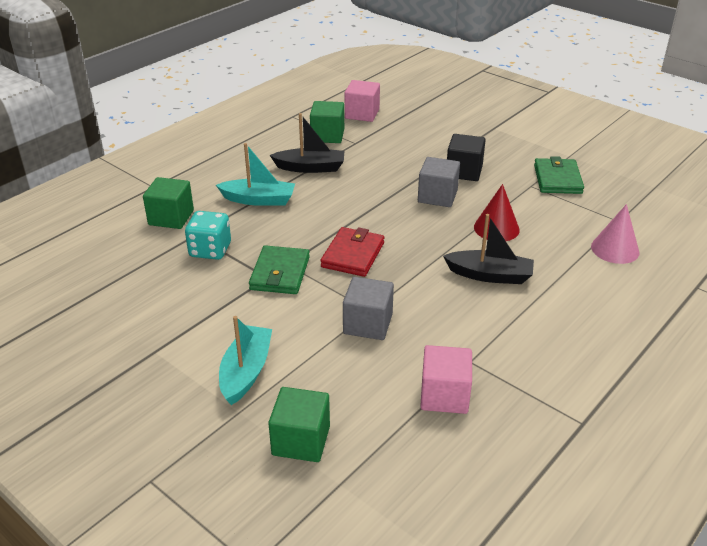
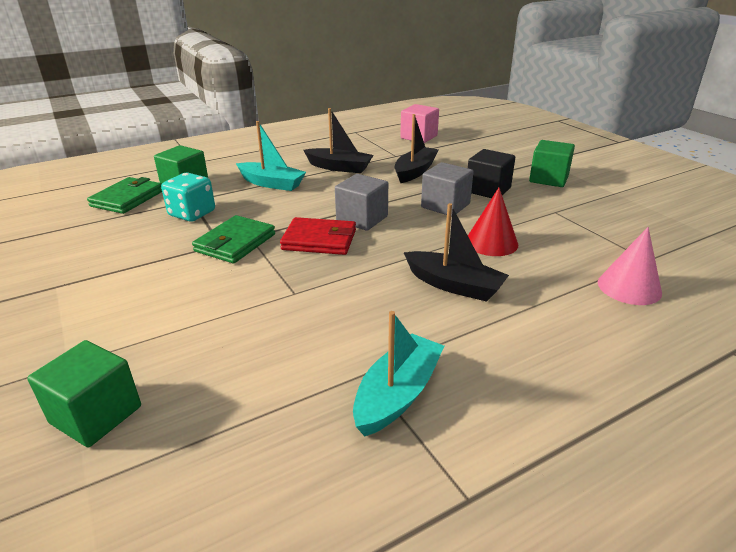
camera: 20 degrees right, 5 degrees down
turquoise boat [219,316,272,405] -> turquoise boat moved to [353,311,444,436]
green cube [310,101,344,143] -> green cube moved to [529,140,575,187]
red wallet [320,227,384,277] -> red wallet turned 60 degrees clockwise [280,217,356,255]
grey cube [343,277,394,340] -> grey cube moved to [335,174,388,231]
pink cube [420,345,472,414] -> none
green wallet [534,156,584,194] -> green wallet moved to [87,177,162,214]
none -> black boat [395,114,439,183]

